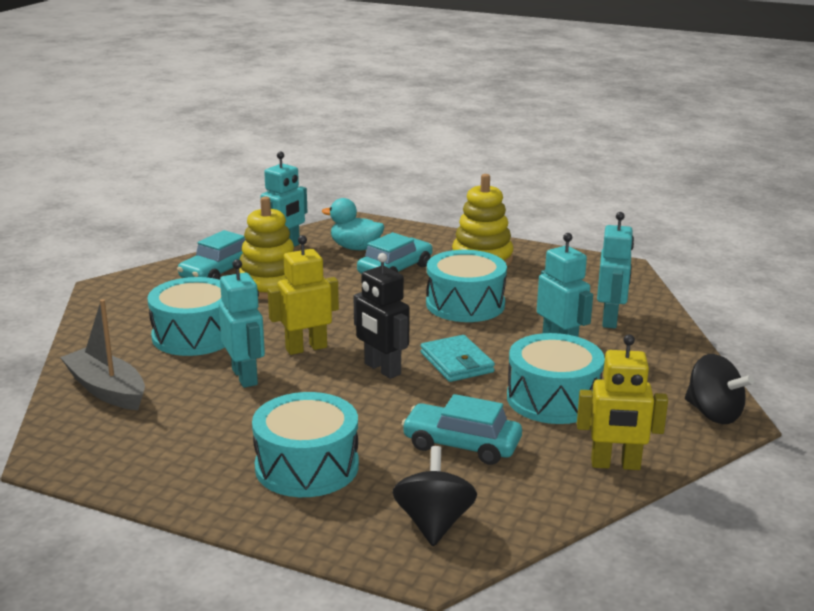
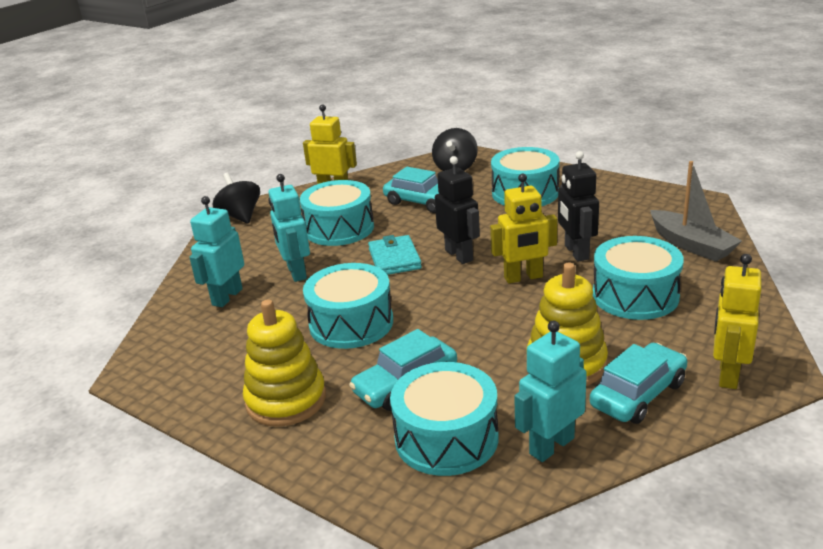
camera: 165 degrees left, 5 degrees up
turquoise robot [219,259,265,388] -> black robot [558,151,599,261]
turquoise duck [322,198,385,250] -> turquoise drum [390,362,499,476]
none -> yellow robot [713,254,762,389]

